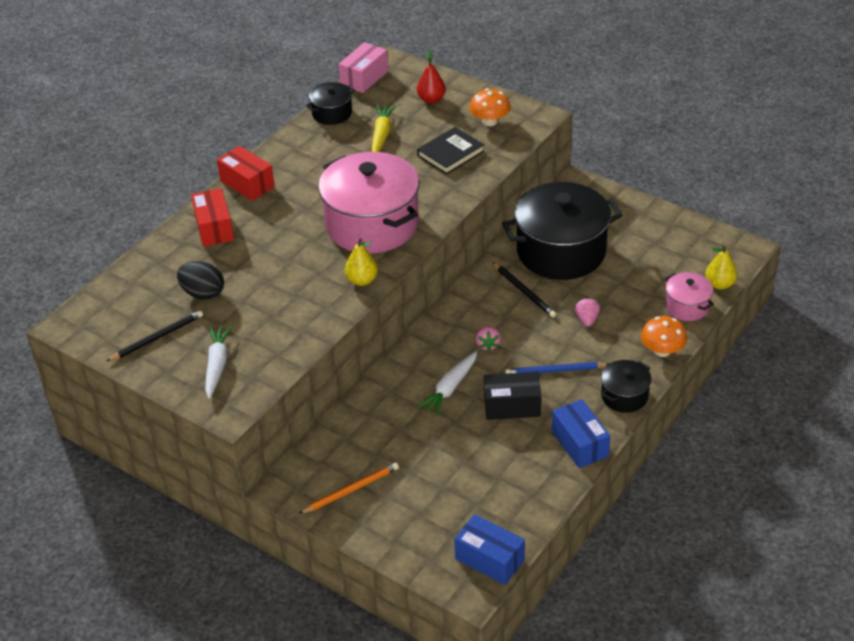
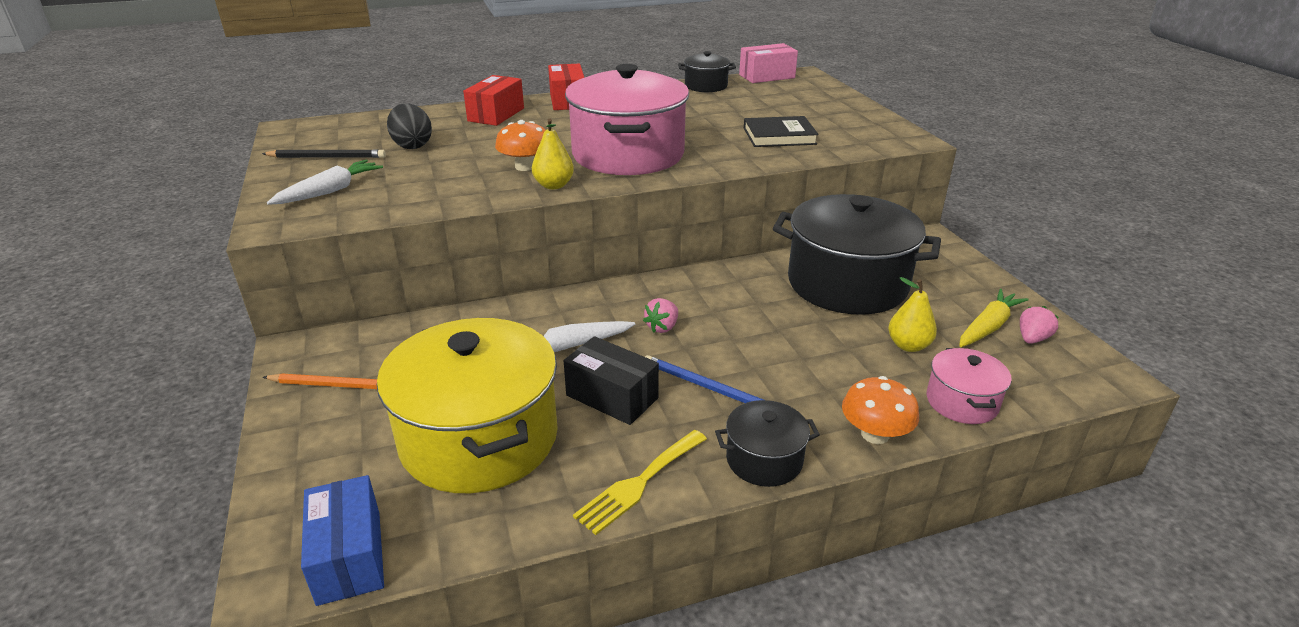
camera: 35 degrees right, 10 degrees down
yellow carrot [372,105,396,152] -> yellow carrot moved to [959,289,1029,347]
red pear [417,50,446,103] -> none
orange mushroom [469,88,511,126] -> orange mushroom moved to [495,120,545,171]
black pencil [493,262,556,318] -> none
blue box [552,399,610,468] -> yellow fork [573,430,707,535]
pink strawberry [575,298,600,327] -> pink strawberry moved to [1020,306,1059,344]
yellow pear [705,245,737,290] -> yellow pear moved to [888,277,937,352]
none -> yellow pot [377,318,558,493]

